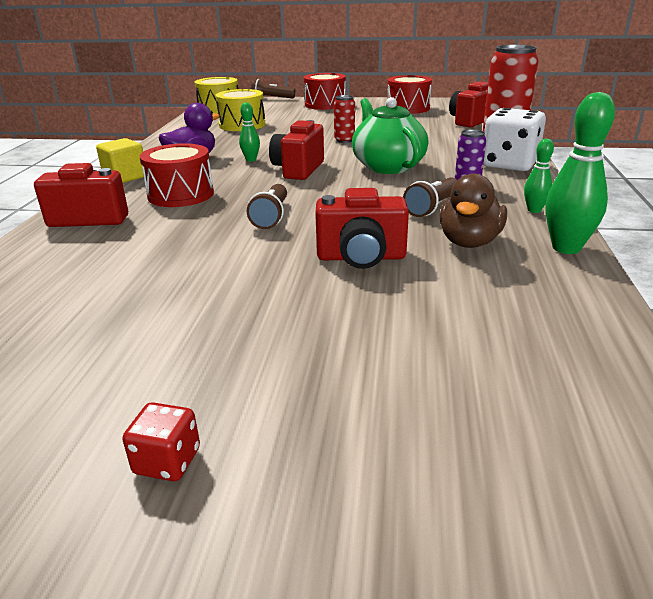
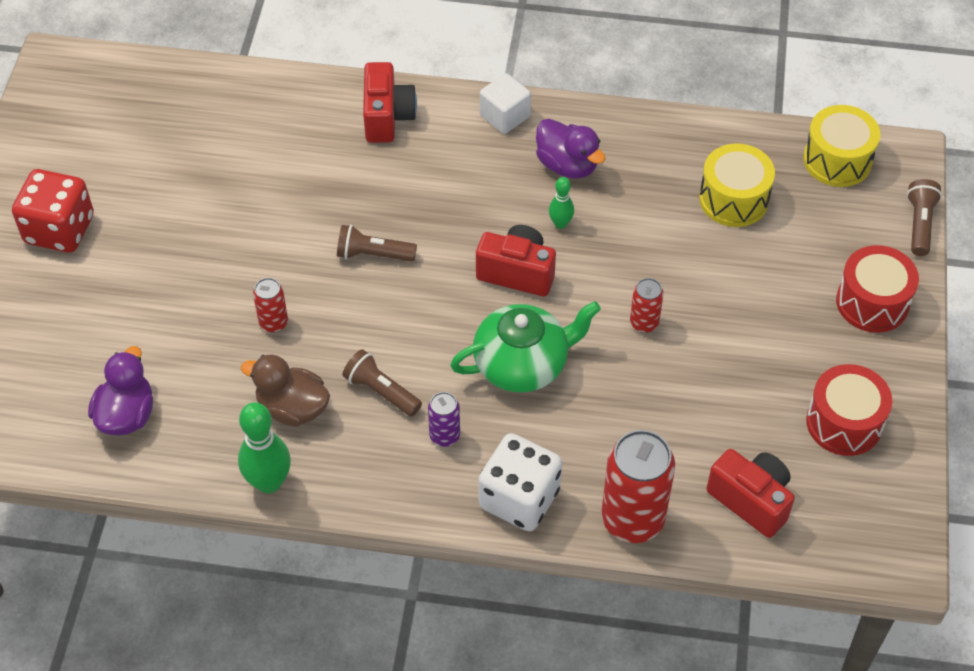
camera: 90 degrees right, 25 degrees up
yellow cube [96,138,144,183] -> white cube [480,73,531,134]
red dice [122,402,200,481] -> red dice [12,169,94,253], size x2.14
red drum [139,143,214,207] -> none
red camera [315,188,409,269] -> red can [253,278,288,332]
green bowling pin [524,139,554,213] -> none
none -> purple duck [88,346,153,436]

